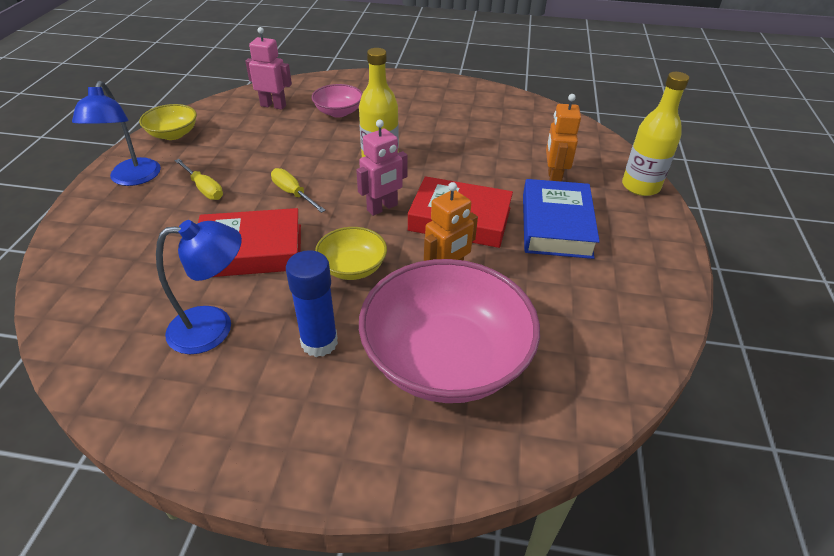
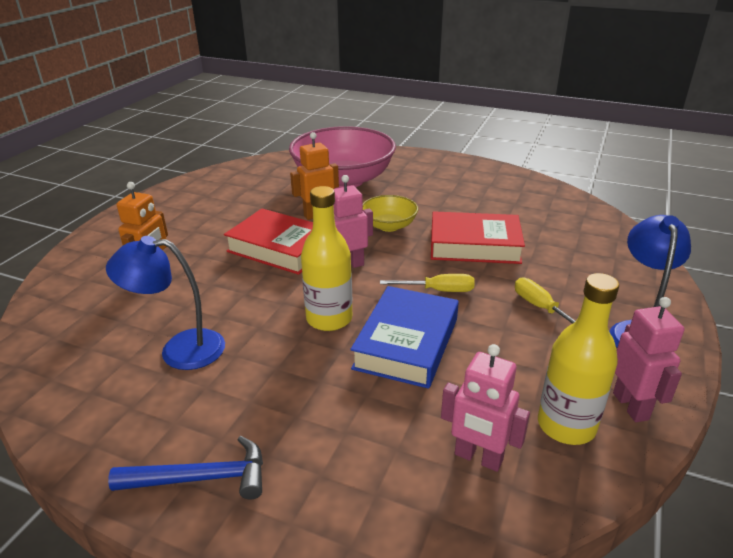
camera: 165 degrees left, 10 degrees down
yellow bowl [139,104,197,140] -> pink robot [613,297,684,422]
blue lamp [156,220,242,354] -> blue lamp moved to [106,236,225,370]
yellow screwdriver [271,168,326,213] -> yellow screwdriver turned 60 degrees counterclockwise [380,274,475,292]
blue glue stick [286,250,338,357] -> none
pink bowl [312,84,363,118] -> none
blue book [523,179,600,259] -> blue book moved to [350,286,459,389]
yellow bottle [622,72,689,196] -> yellow bottle moved to [538,273,619,445]
none -> blue hammer [108,436,263,500]

